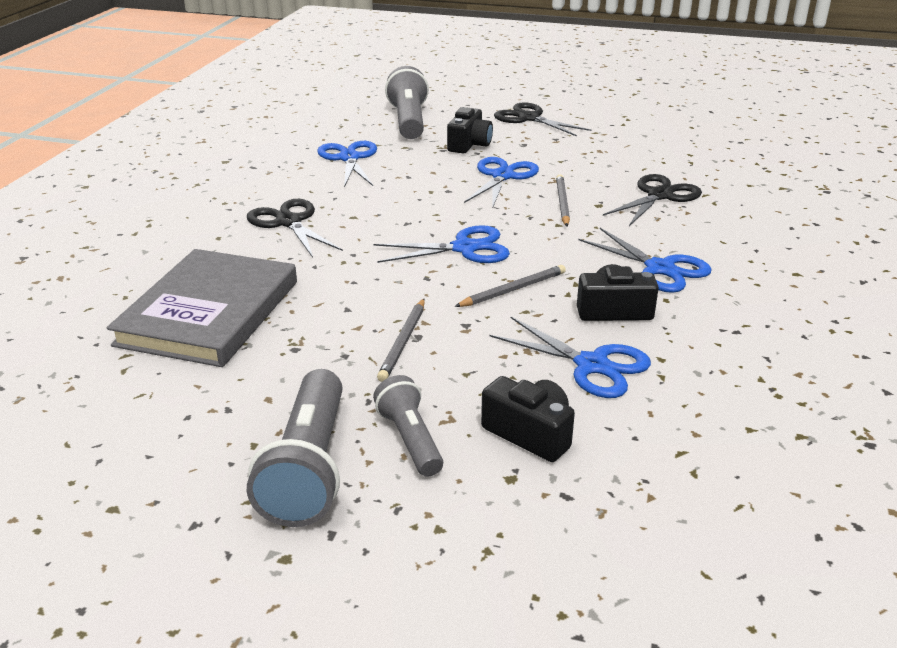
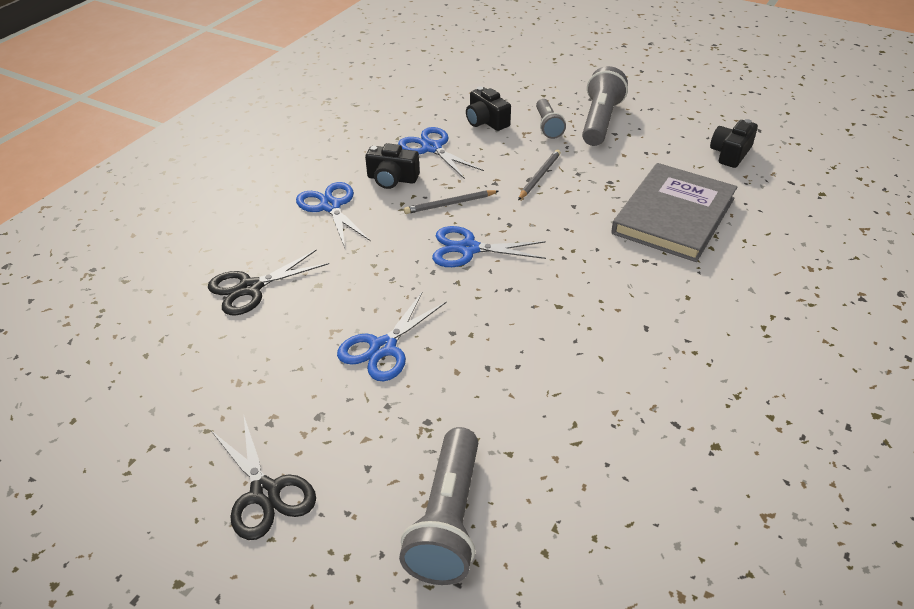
camera: 165 degrees left, 10 degrees up
black scissors [247,199,343,258] -> none
blue scissors [317,141,377,187] -> none
black camera [447,107,493,153] -> black camera moved to [710,119,758,168]
grey pencil [556,175,570,227] -> none

